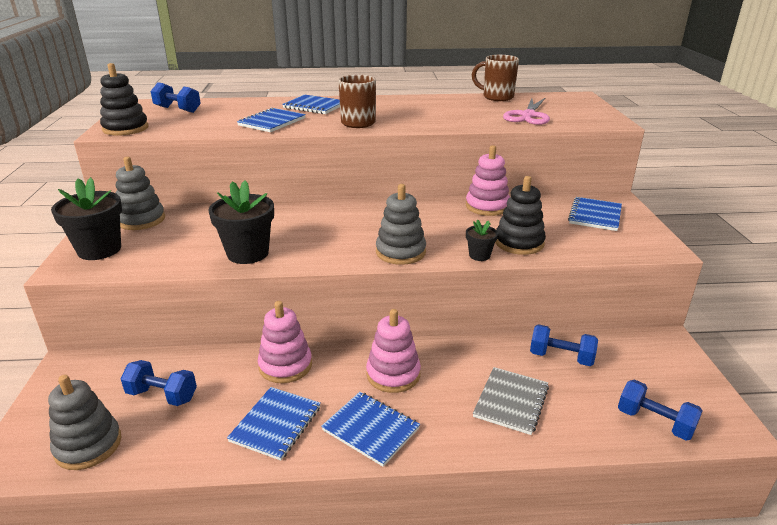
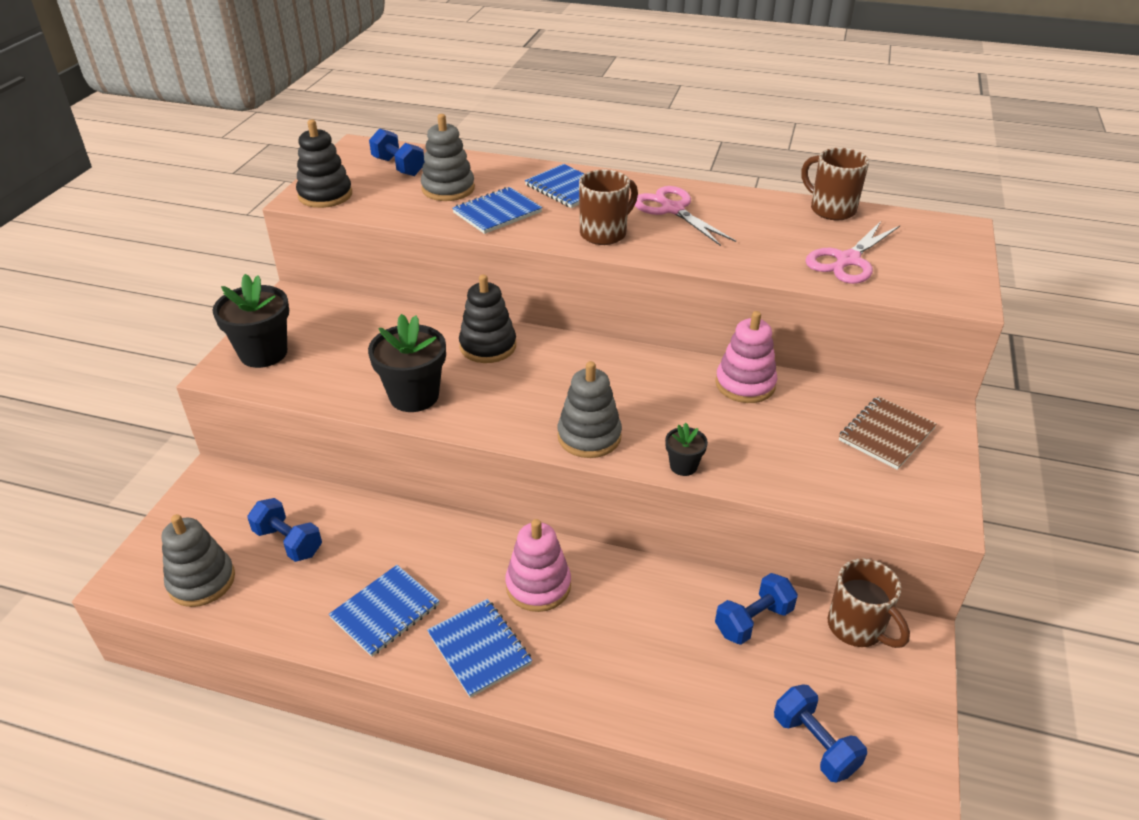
camera: 20 degrees right, 10 degrees up
grey stacking toy [116,157,165,230] -> grey stacking toy moved to [421,114,475,201]
pink stacking toy [258,301,312,383] -> none
grey notebook [473,367,549,435] -> none
black stacking toy [495,176,546,255] -> black stacking toy moved to [459,274,516,363]
blue dumbbell [530,324,598,366] -> blue dumbbell turned 75 degrees counterclockwise [715,573,798,645]
blue notebook [568,197,622,231] -> brown notebook [839,396,937,470]
none -> pink scissors [635,186,736,246]
none -> brown mug [828,559,910,648]

